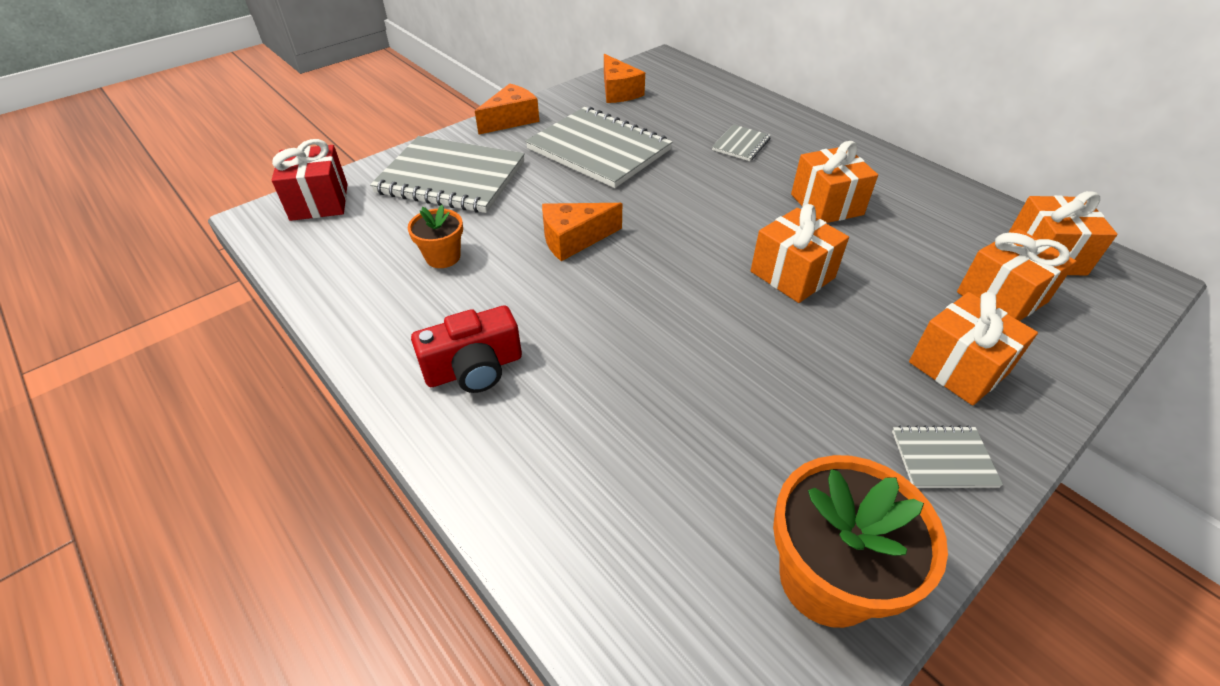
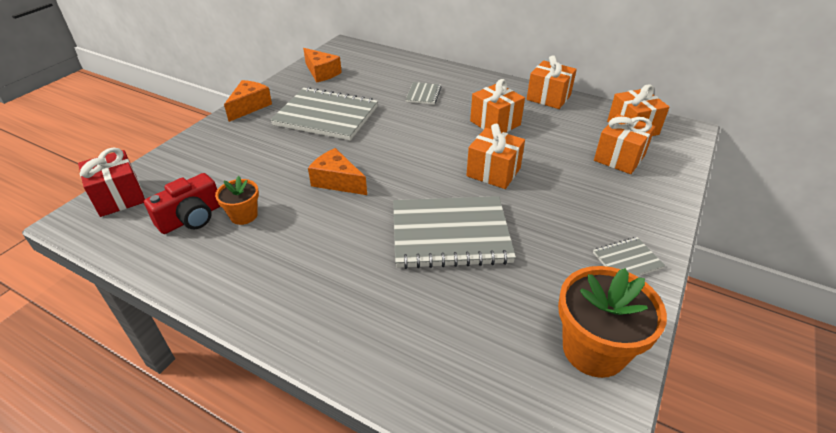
camera: 20 degrees left, 5 degrees down
grey notebook [370,136,525,213] -> grey notebook moved to [393,196,516,269]
red camera [411,306,522,393] -> red camera moved to [144,173,220,234]
orange cheese [542,203,622,261] -> orange cheese turned 75 degrees clockwise [308,148,367,195]
orange gift [909,292,1038,406] -> orange gift moved to [527,55,577,109]

